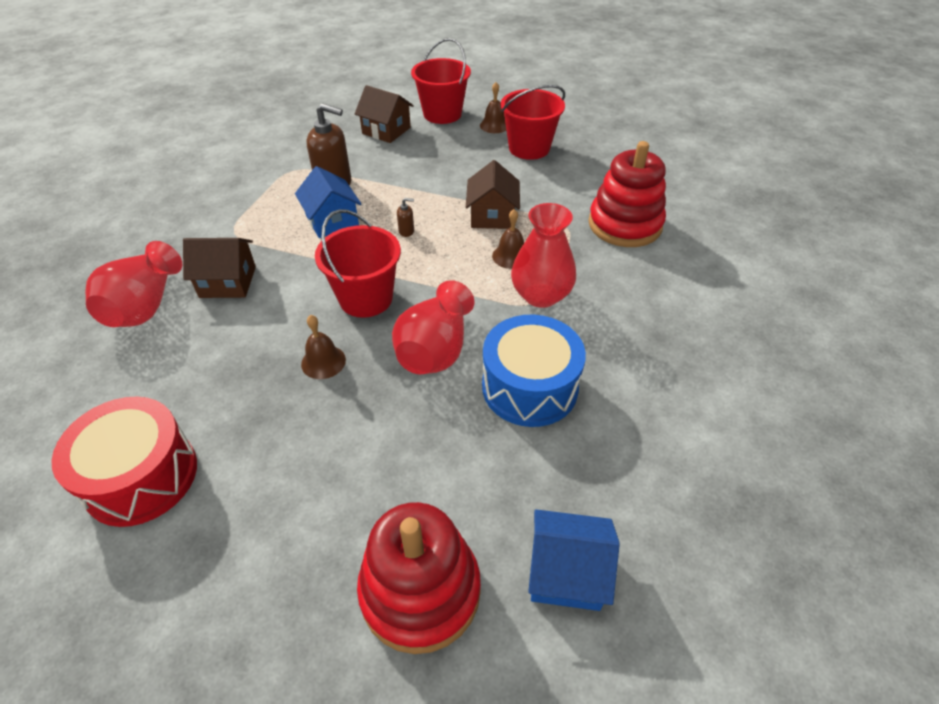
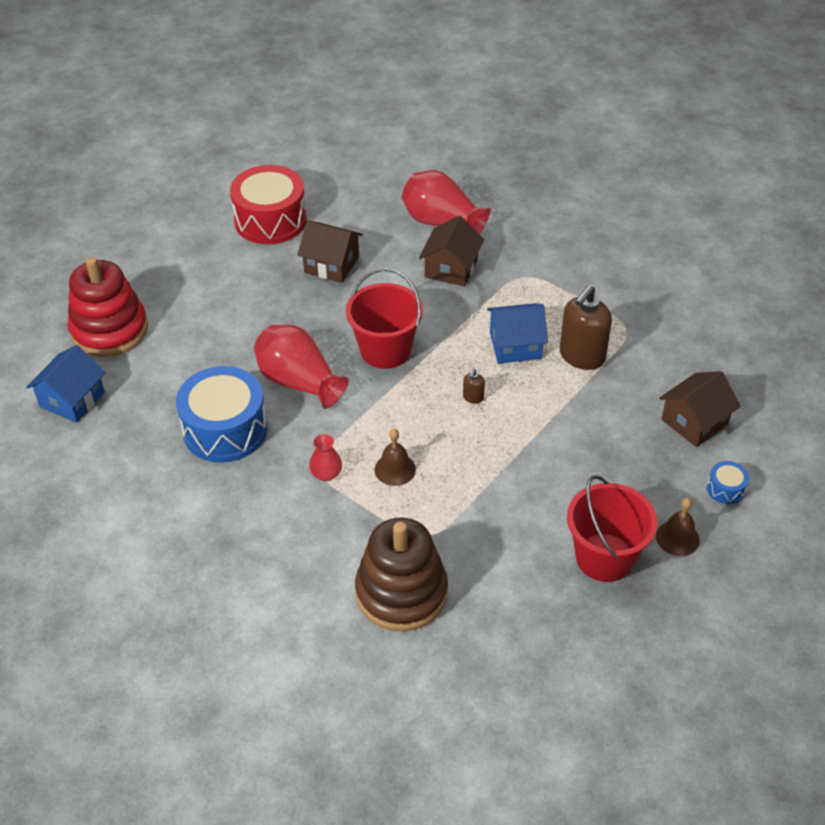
camera: 110 degrees right, 0 degrees up
brown bell [301,315,346,379] -> none
red bucket [411,38,471,124] -> blue drum [707,461,749,504]
brown house [466,160,520,229] -> brown house moved to [297,220,363,283]
red vase [511,203,576,308] -> red vase [309,434,342,481], size x0.50
red stacking toy [588,141,666,247] -> brown stacking toy [355,518,448,631]

